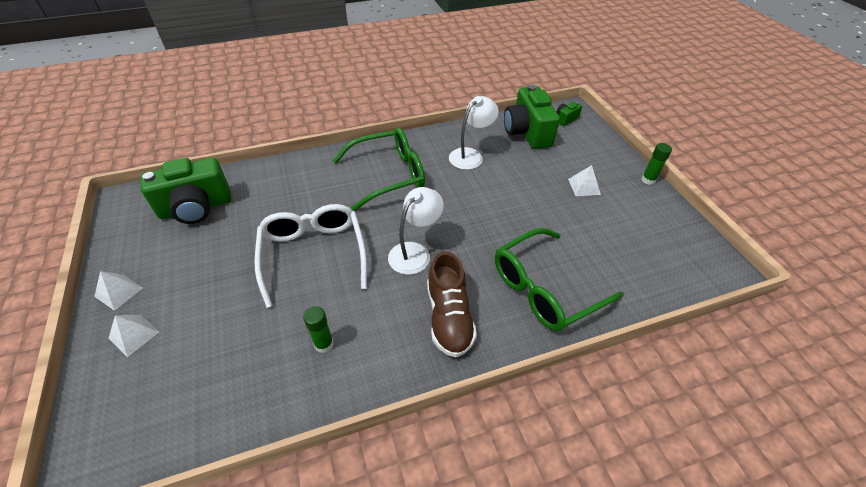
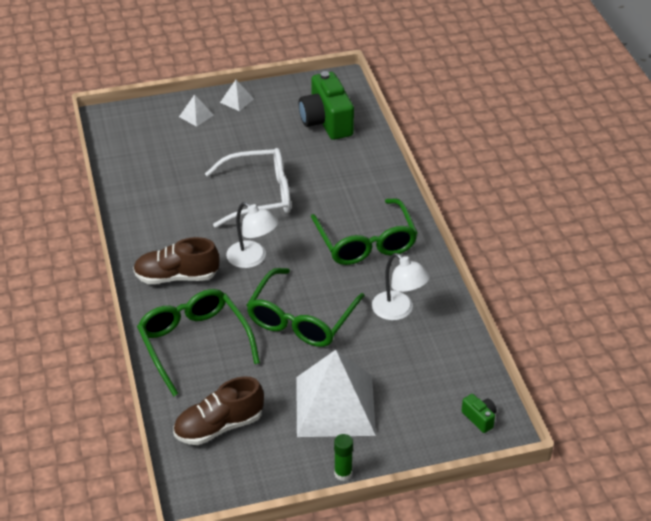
camera: 95 degrees right, 5 degrees down
green glue stick [303,306,334,353] -> none
green camera [504,84,560,149] -> none
white pyramid [568,165,601,196] -> white pyramid [296,350,376,437], size x2.47
none -> brown shoe [173,376,264,445]
none -> green glasses [247,268,365,347]

